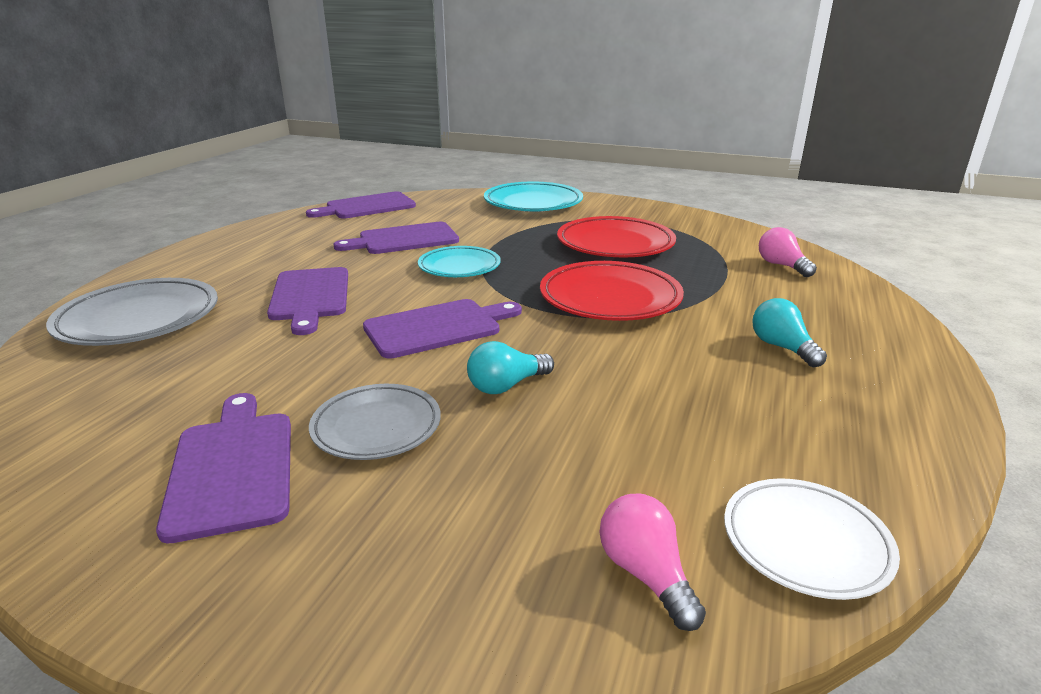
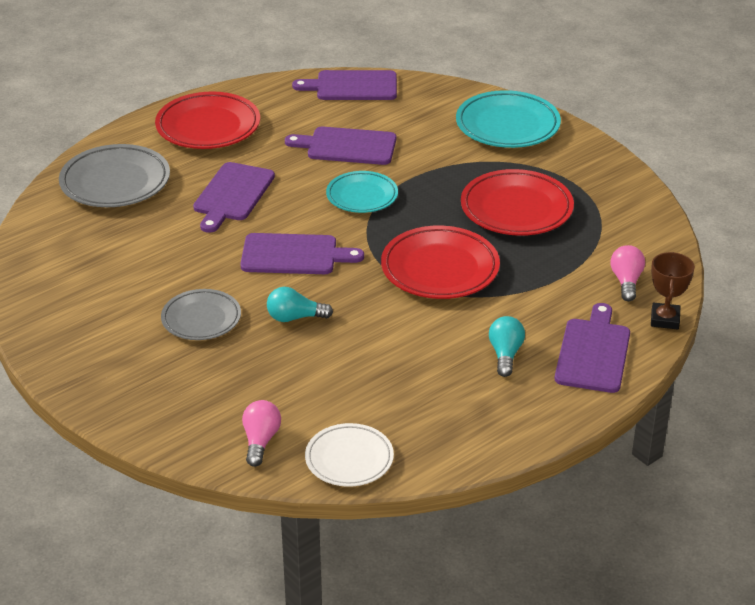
camera: 30 degrees right, 10 degrees up
purple cutting board [156,393,291,544] -> purple cutting board moved to [555,303,630,393]
none -> red plate [155,92,260,149]
none -> brown trophy [651,252,695,329]

